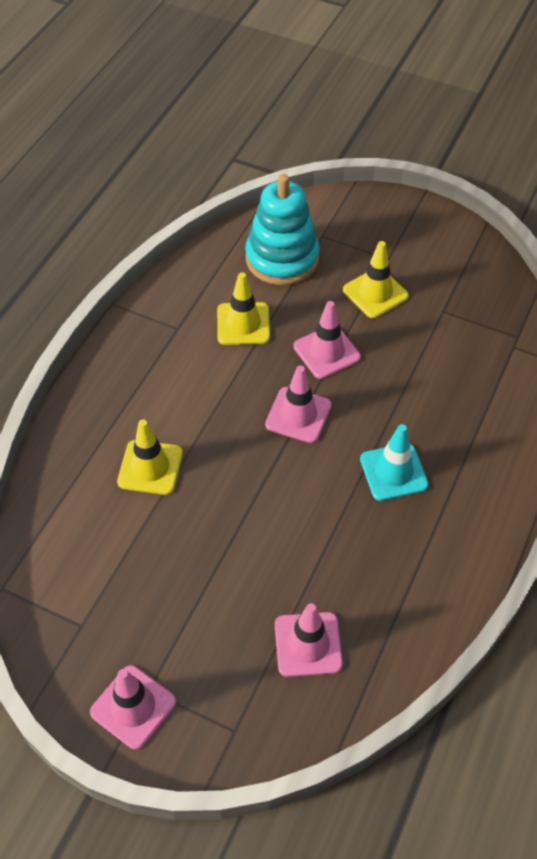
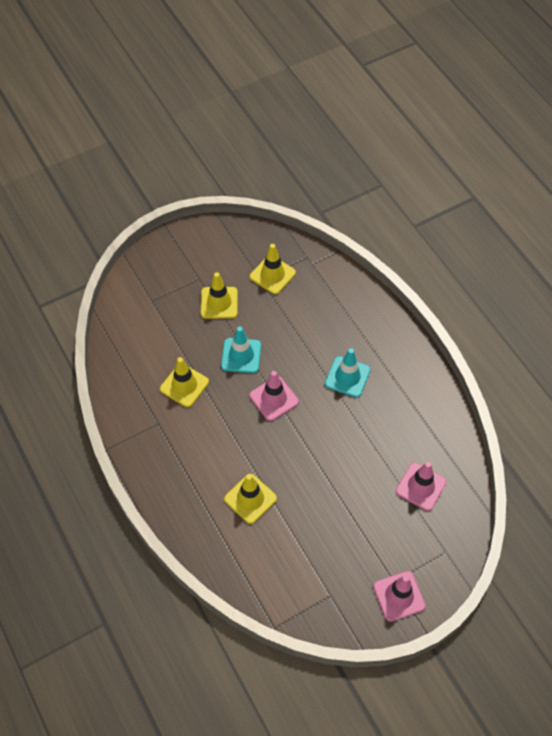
camera: 55 degrees left, 5 degrees up
turquoise stacking toy [245,174,320,285] -> none
pink traffic cone [293,301,361,379] -> turquoise traffic cone [221,327,261,373]
none -> yellow traffic cone [250,244,296,294]

